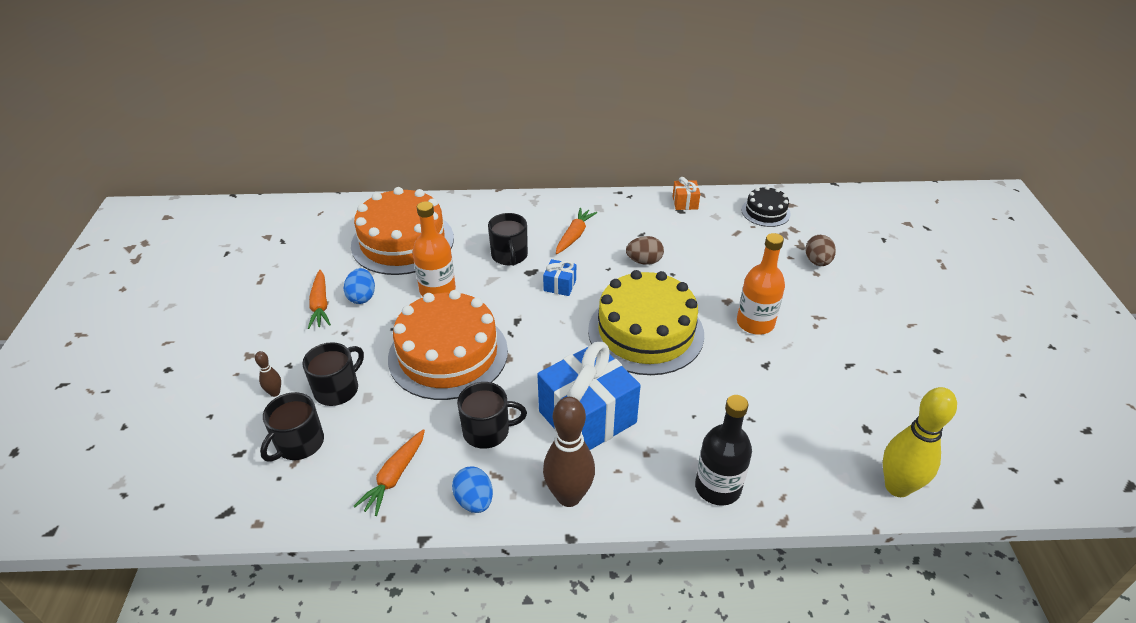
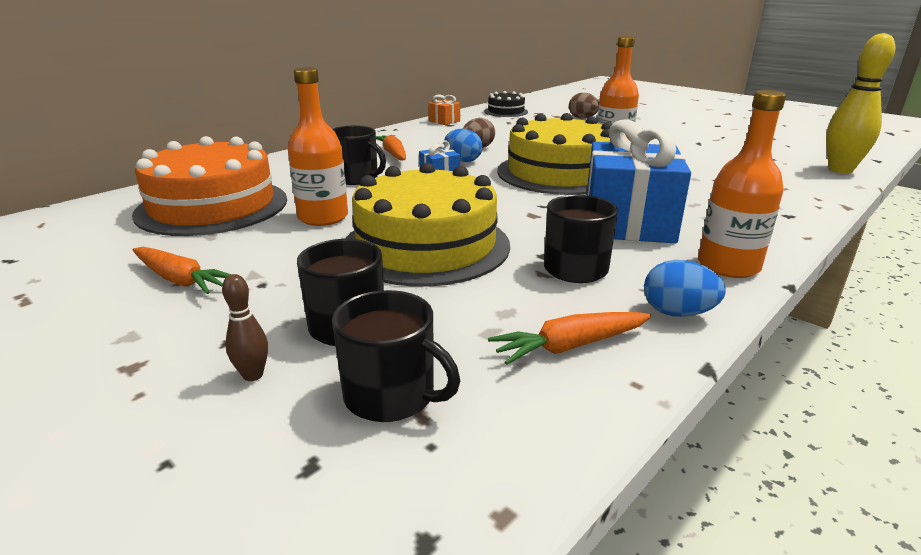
camera: 45 degrees left, 15 degrees down
black mug [260,392,324,462] -> black mug turned 45 degrees counterclockwise [332,290,460,422]
blue egg [344,268,375,304] -> blue egg moved to [445,129,483,162]
orange carrot [354,429,425,516] -> orange carrot turned 90 degrees clockwise [488,312,652,365]
orange cake [388,290,508,400] -> yellow cake [345,163,510,287]
brown bowling pin [543,397,595,507] -> orange bottle [698,90,786,278]
black bottle [695,395,752,506] -> none

